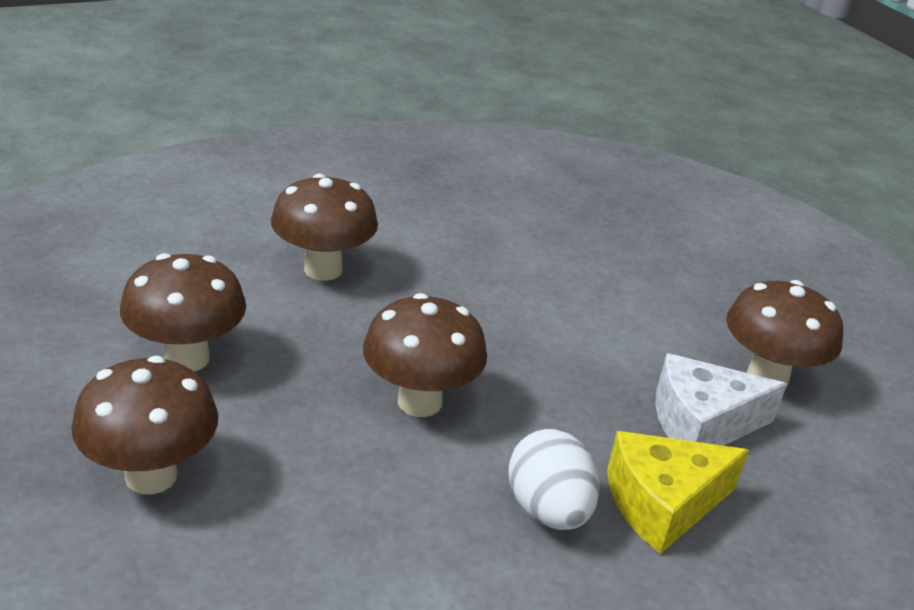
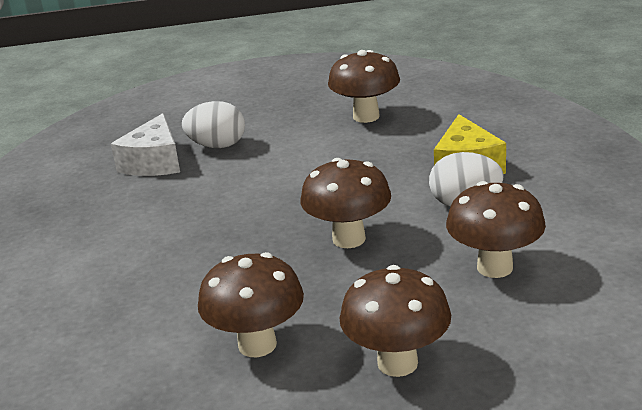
camera: 65 degrees left, 5 degrees down
brown mushroom [271,174,378,281] -> brown mushroom moved to [446,181,546,278]
white cheese [655,353,787,446] -> white cheese moved to [111,113,180,176]
none -> white egg [182,101,245,148]

